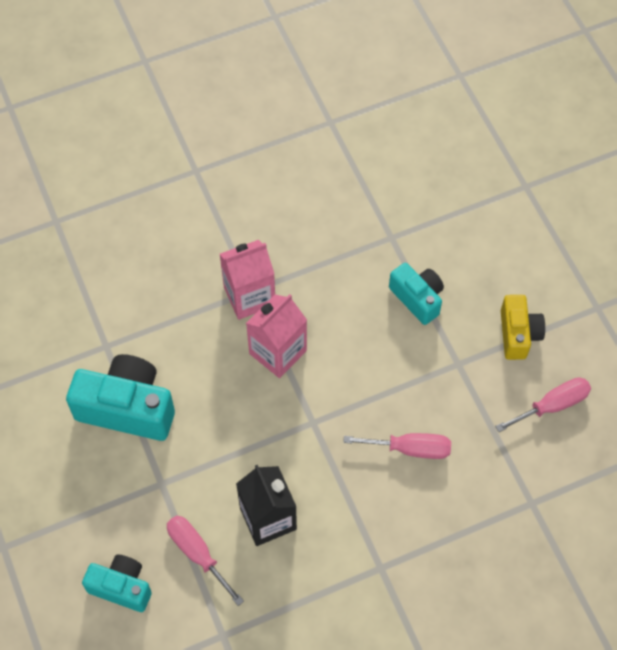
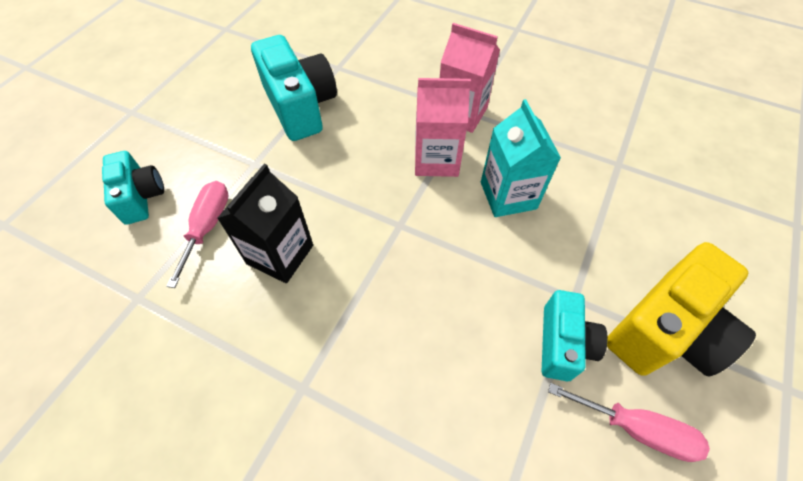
camera: 50 degrees right, 5 degrees down
pink screwdriver [343,433,451,459] -> none
turquoise camera [389,263,444,325] -> turquoise camera moved to [542,290,608,381]
yellow camera [501,295,545,360] -> yellow camera [607,242,756,376], size x1.64
none -> turquoise carton [481,99,561,217]

